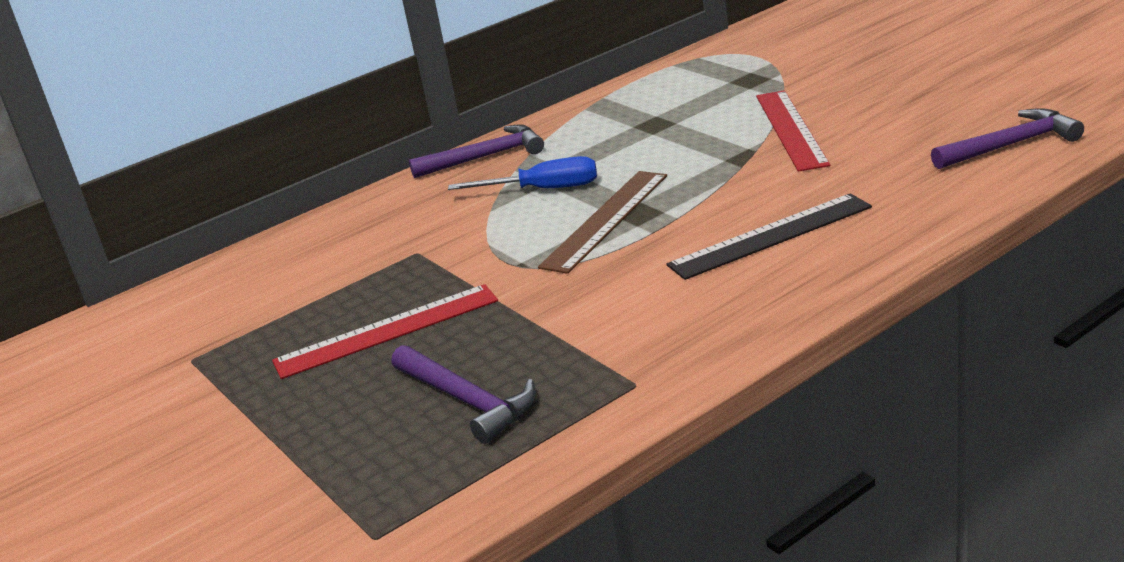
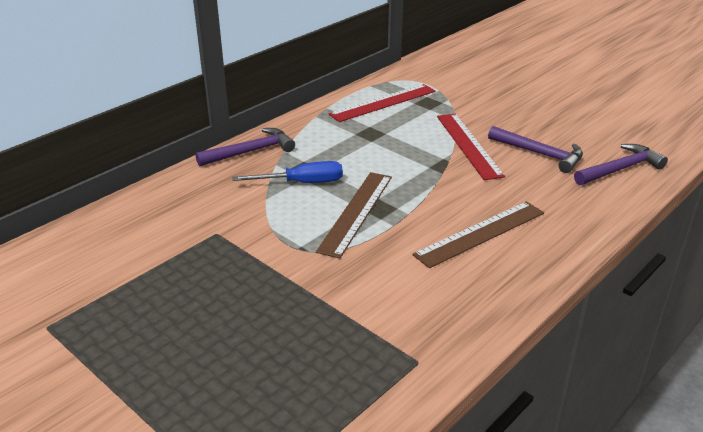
camera: 15 degrees left, 5 degrees up
red ruler [272,284,498,379] -> red ruler moved to [329,84,436,122]
purple hammer [392,345,536,444] -> purple hammer moved to [488,126,583,173]
black ruler [666,193,872,280] -> brown ruler [412,201,544,268]

